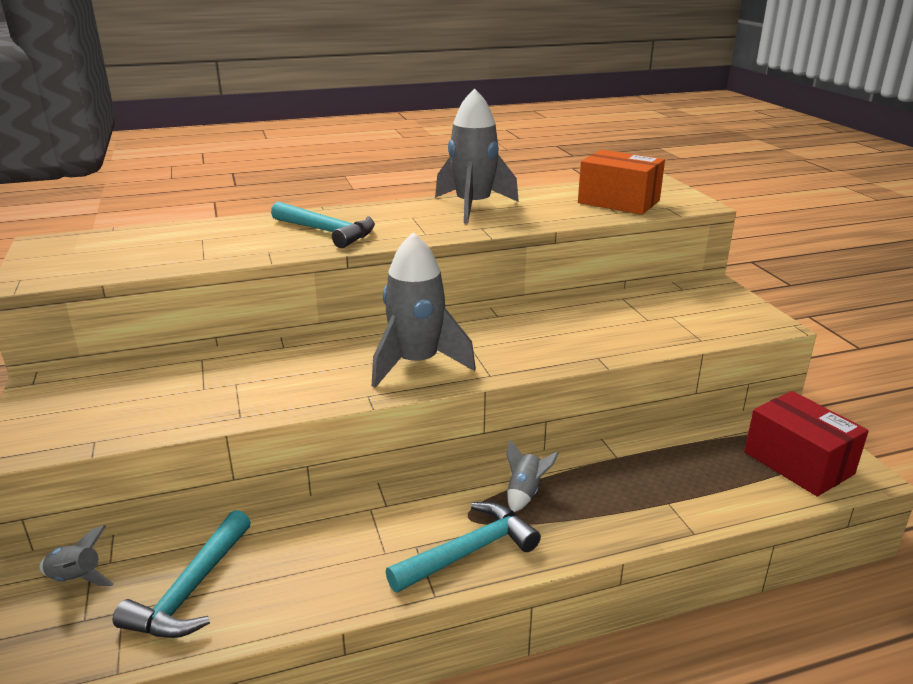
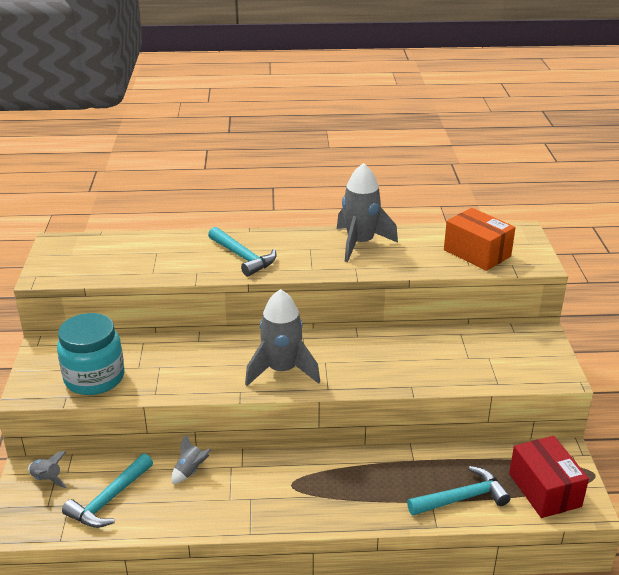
camera: 15 degrees right, 5 degrees up
turquoise hammer [386,502,541,593] -> turquoise hammer moved to [407,466,511,515]
grey rocket [506,439,559,512] -> grey rocket moved to [171,434,212,484]
none -> turquoise jar [57,313,124,395]

